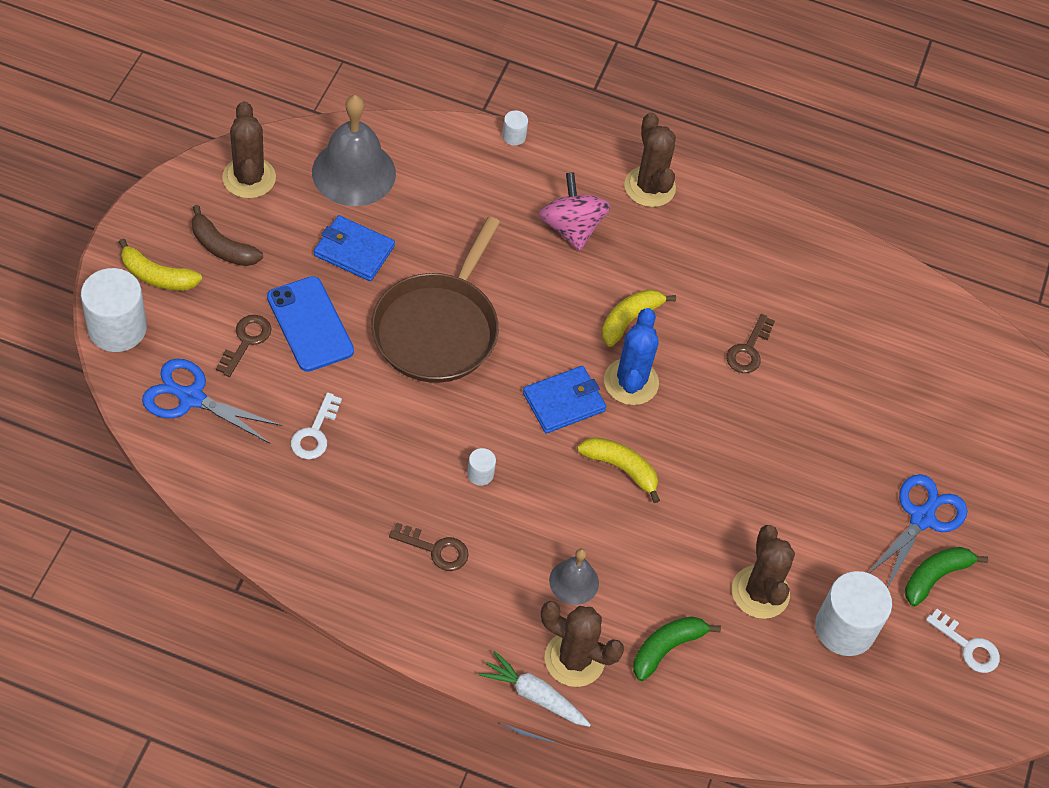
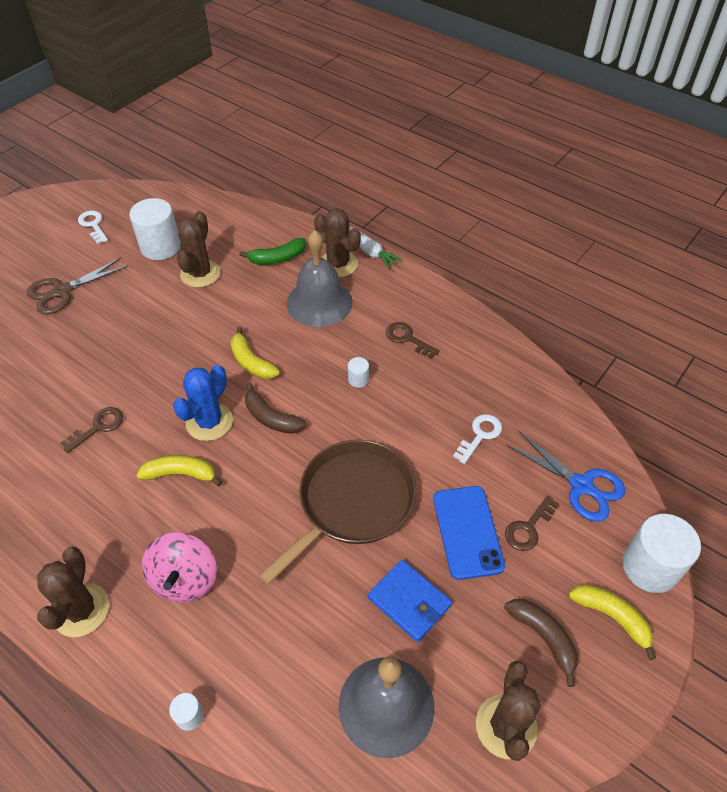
camera: 155 degrees left, 5 degrees down
blue wallet [523,366,606,434] -> brown banana [245,382,306,434]
grey bell [549,548,599,605] -> grey bell [287,230,353,327], size x1.89
yellow banana [602,289,676,347] -> yellow banana turned 150 degrees counterclockwise [136,455,222,486]
blue scissors [868,474,967,588] -> brown scissors [27,257,128,314]
green banana [905,547,988,606] -> none

